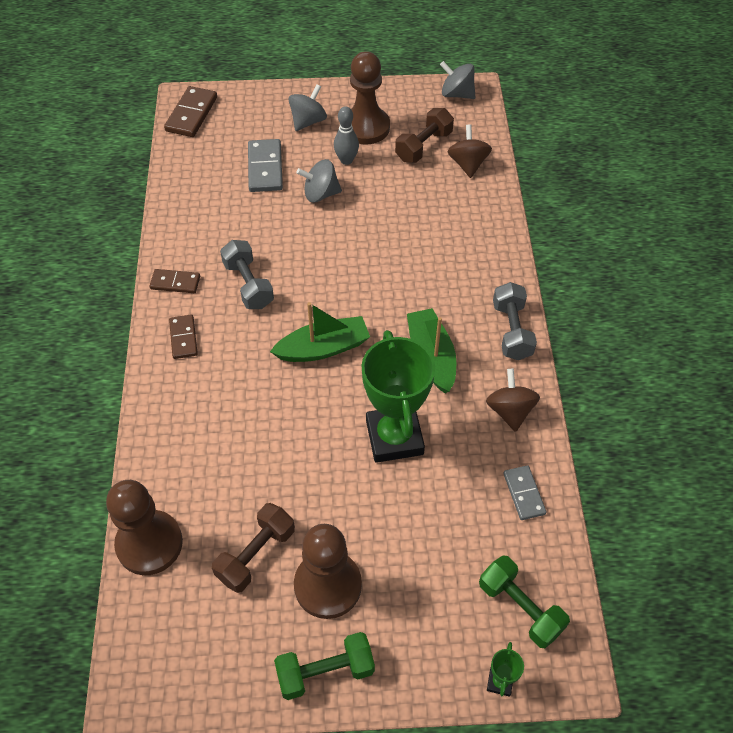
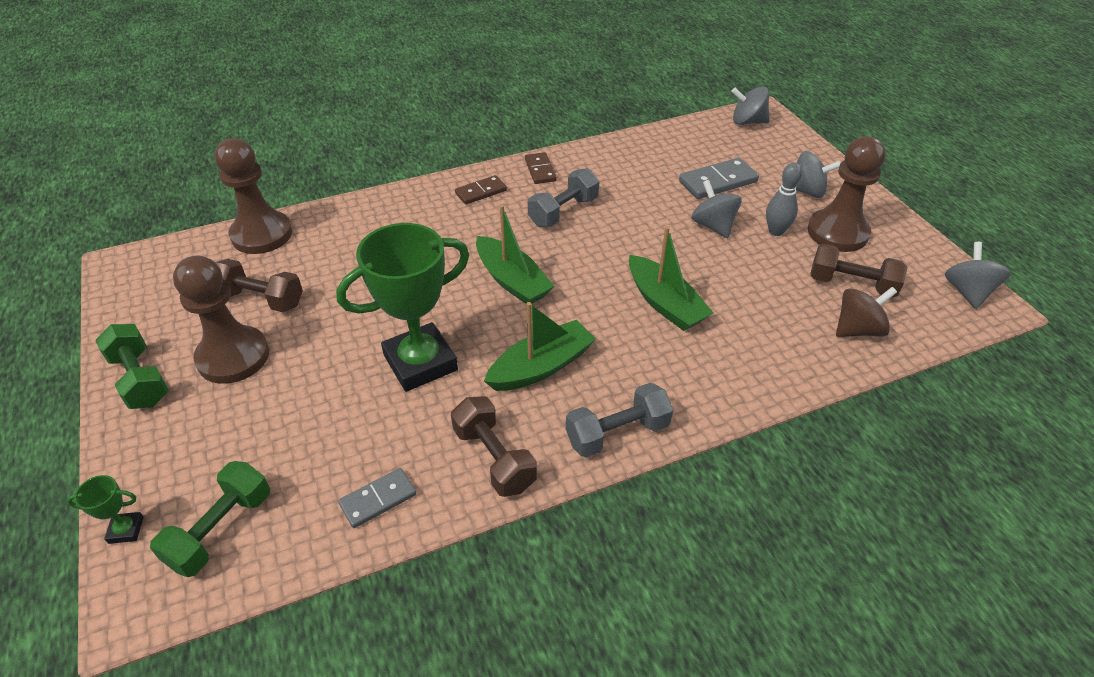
camera: 70 degrees right, 10 degrees down
brown domino [164,86,217,137] -> grey spinning top [731,87,770,125]
brown spinning top [486,369,540,432] -> brown dumbbell [451,396,537,497]
none -> green boat [629,226,714,331]

